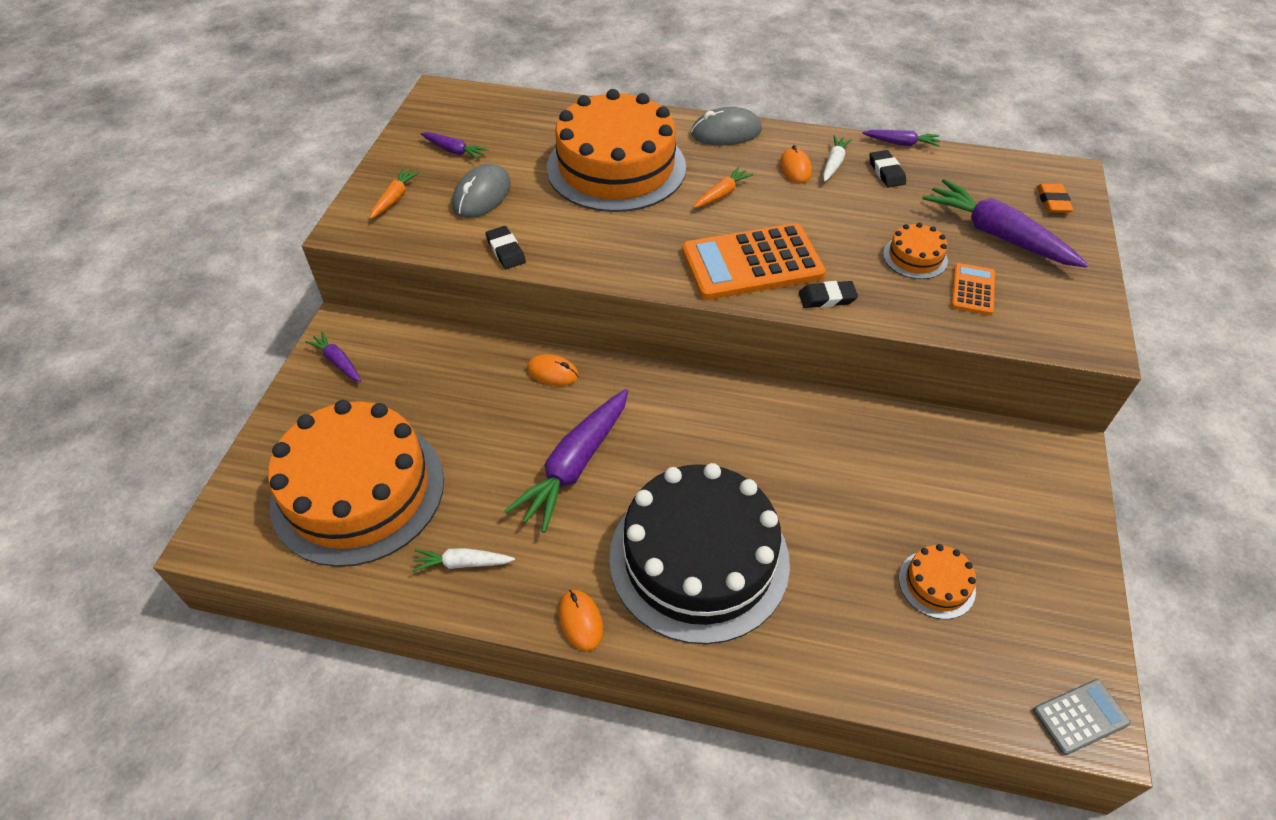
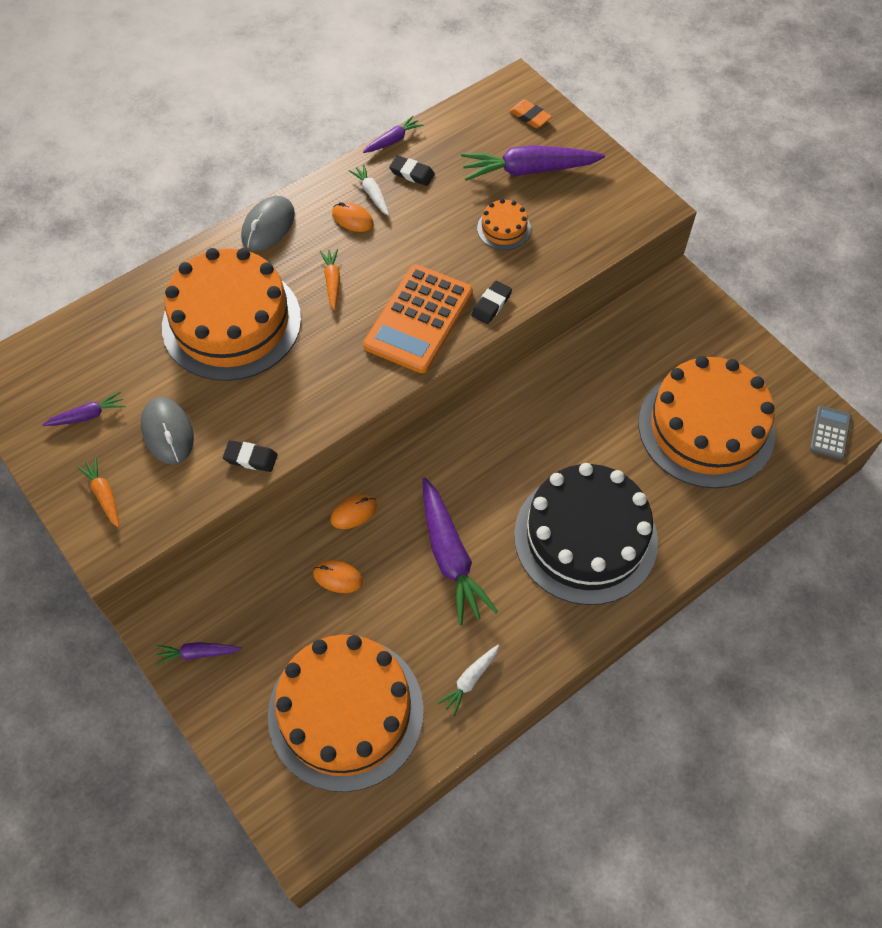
camera: 50 degrees left, 10 degrees up
orange mouse [558,590,603,651] -> orange mouse moved to [313,560,363,593]
orange cake [899,544,976,619] -> orange cake [639,356,775,488], size x2.44
orange calculator [951,263,995,315] -> none

